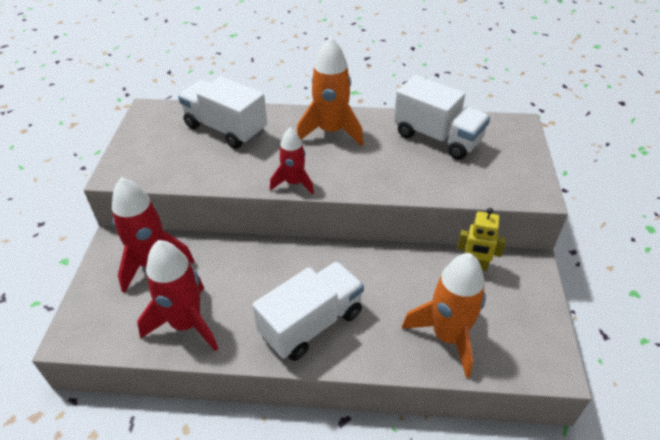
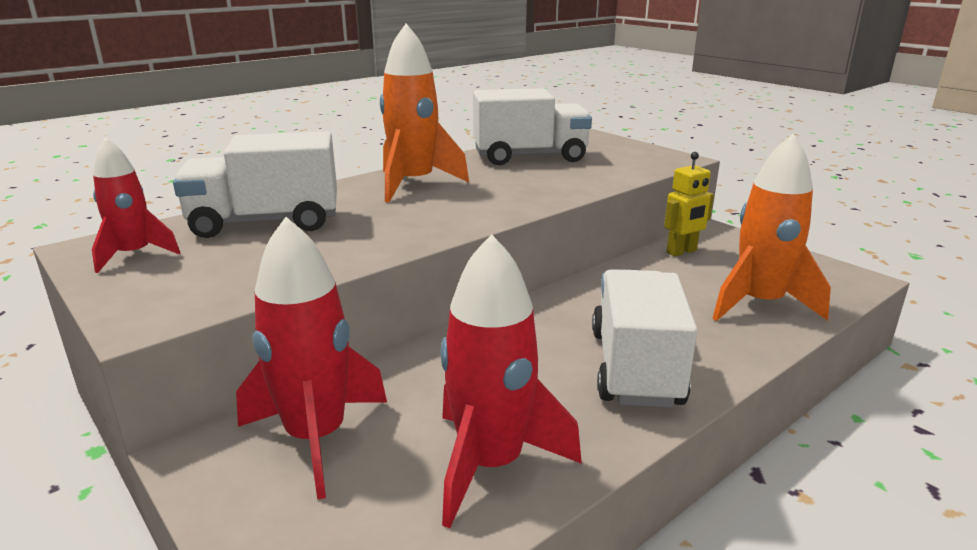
camera: 45 degrees left, 20 degrees down
red rocket [270,127,314,195] -> red rocket moved to [92,137,180,273]

